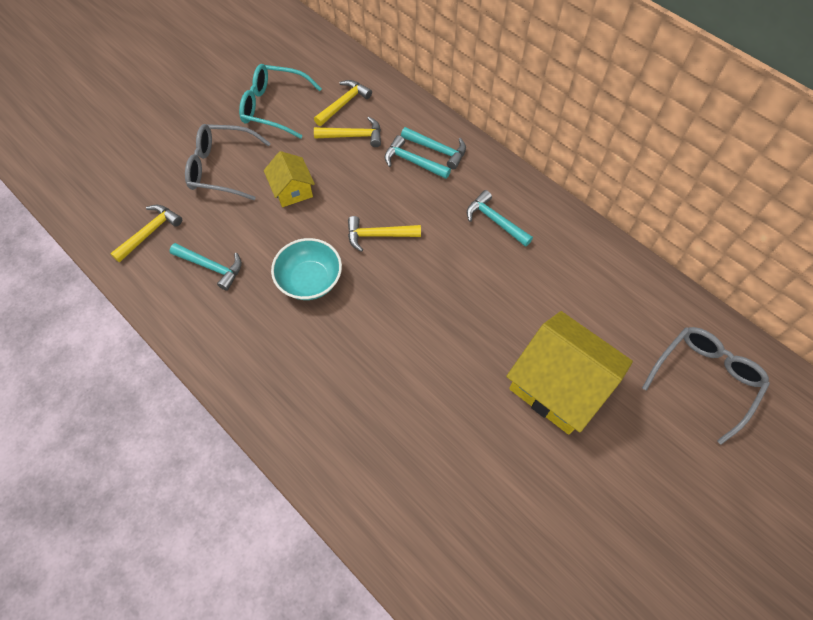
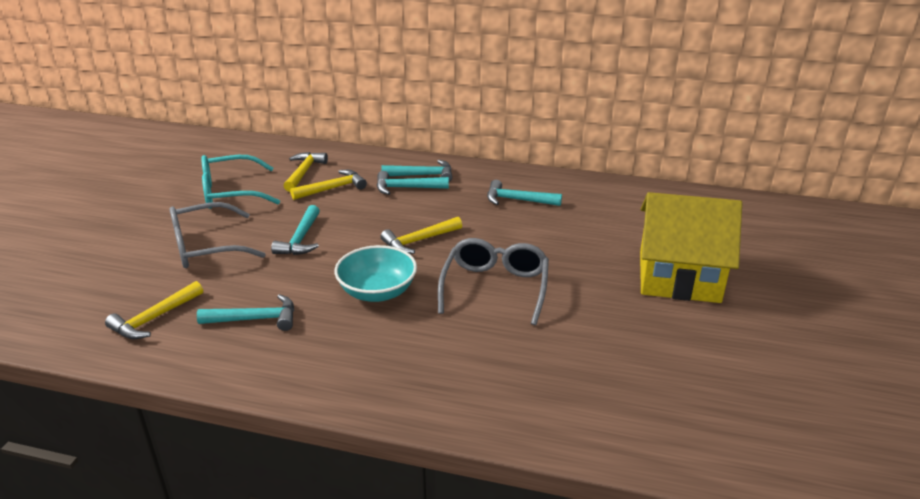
camera: 30 degrees left, 30 degrees down
yellow hammer [110,205,182,262] -> yellow hammer turned 150 degrees counterclockwise [105,281,203,339]
yellow house [264,151,315,207] -> turquoise hammer [271,205,320,255]
grey glasses [642,327,770,445] -> grey glasses moved to [438,238,549,325]

